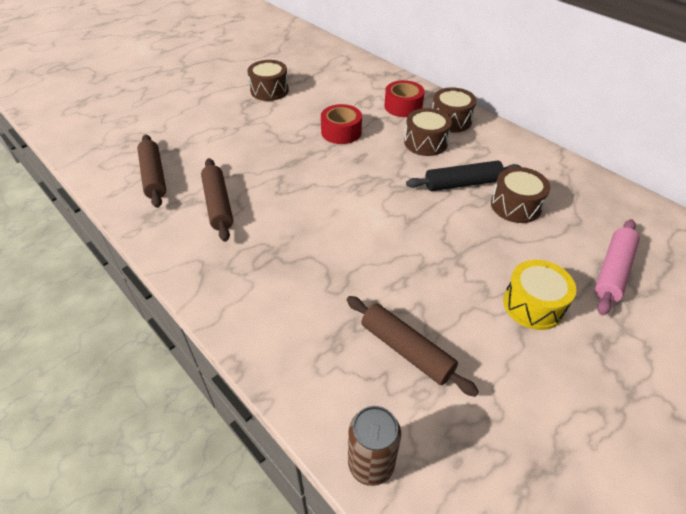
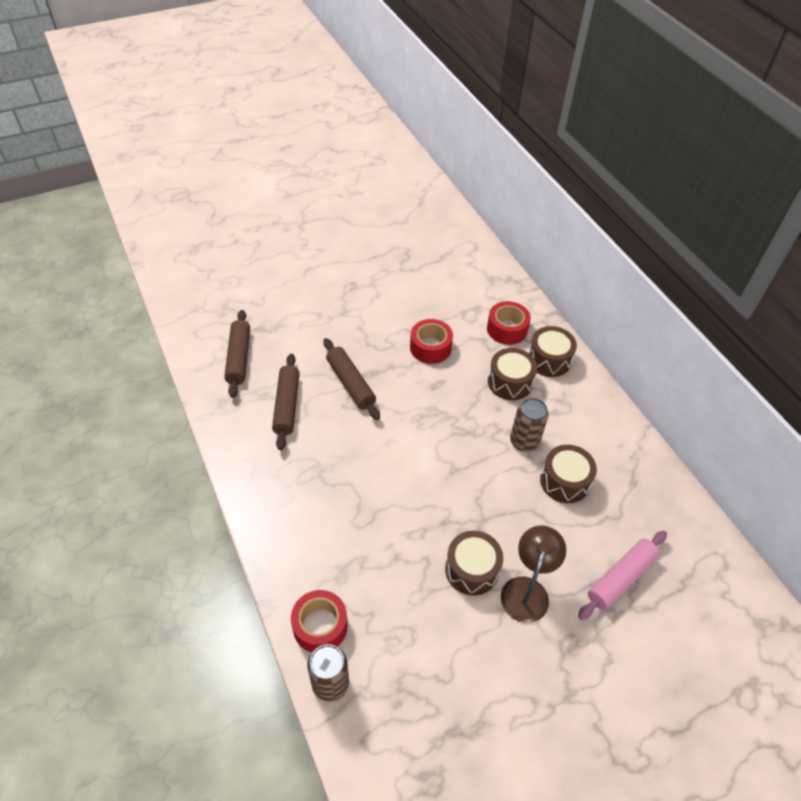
camera: 15 degrees right, 5 degrees up
brown drum [247,60,289,101] -> brown drum moved to [445,531,503,596]
brown rolling pin [346,296,479,397] -> brown rolling pin moved to [323,338,380,420]
black rolling pin [406,161,521,191] -> brown can [510,398,549,452]
yellow drum [503,260,576,330] -> brown lamp [501,526,566,623]
none -> red tape [291,590,348,652]

